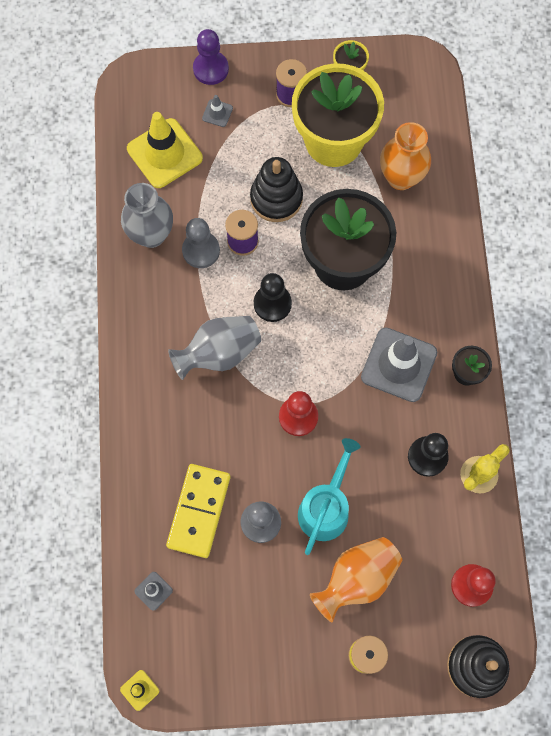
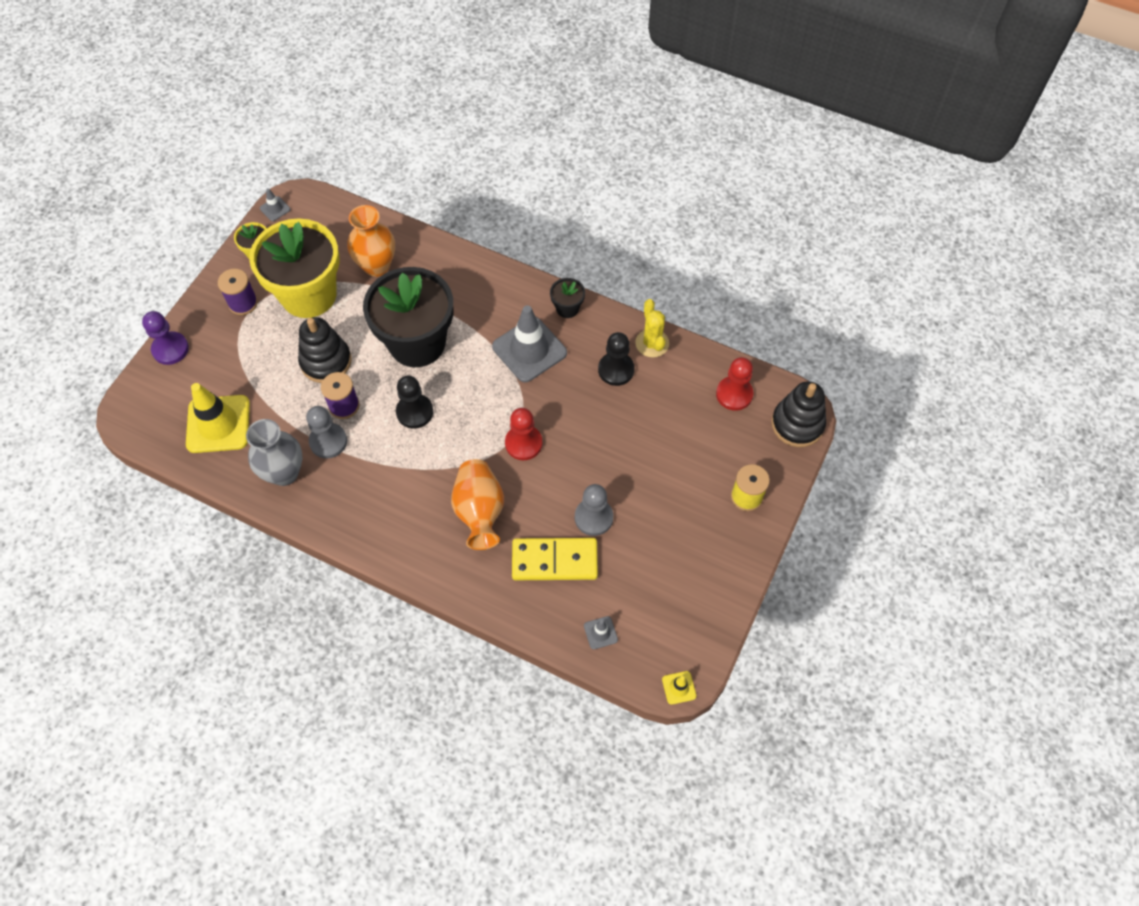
camera: 60 degrees left, 10 degrees down
yellow domino [166,464,231,558] -> yellow domino turned 45 degrees counterclockwise [512,538,598,580]
grey vase [168,316,261,380] -> none
grey traffic cone [202,95,233,127] -> grey traffic cone moved to [260,188,290,221]
turquoise watering can [298,438,361,555] -> none
orange vase [310,537,402,622] -> orange vase moved to [451,459,504,550]

